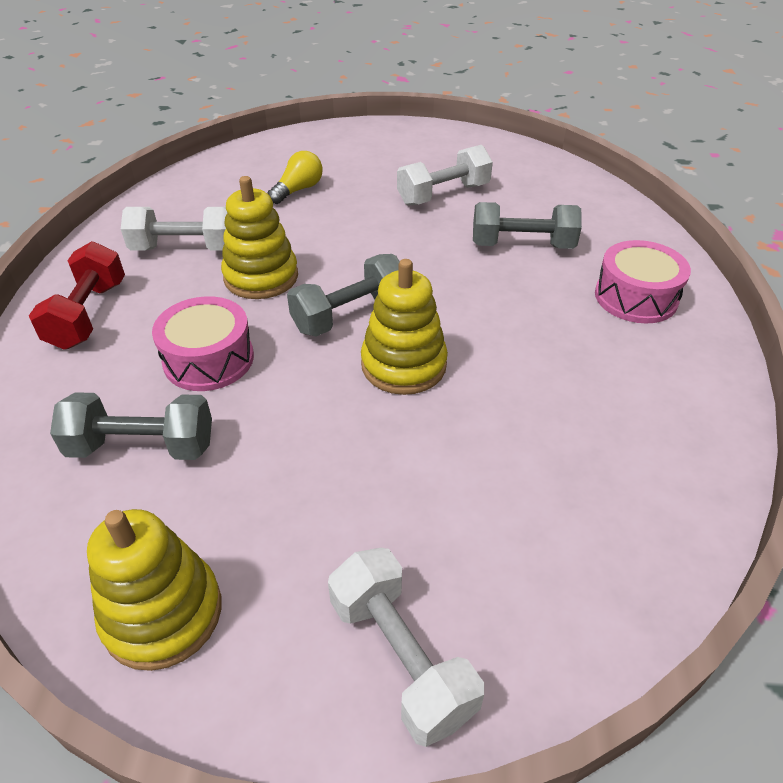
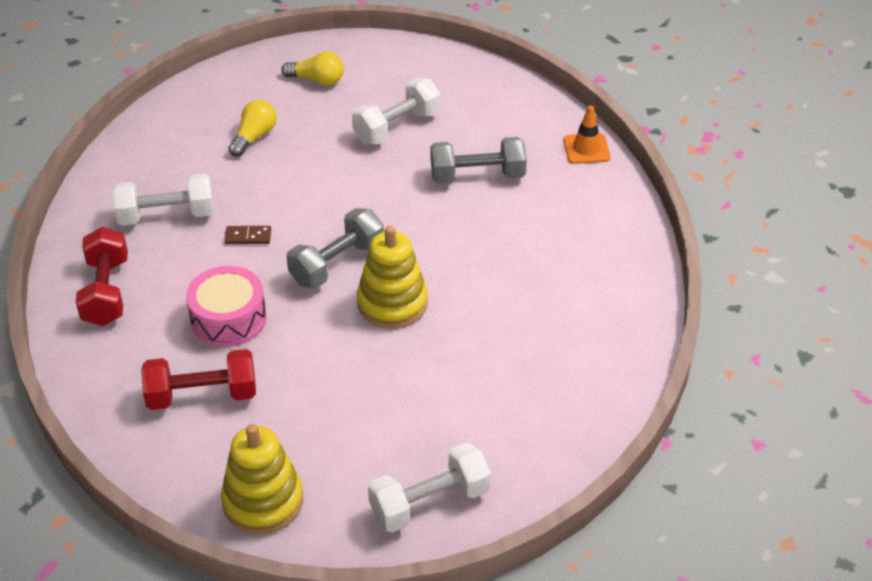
camera: 10 degrees left, 0 degrees up
grey dumbbell [50,392,212,460] -> red dumbbell [141,349,256,410]
yellow stacking toy [221,176,298,299] -> brown domino [225,226,271,244]
white dumbbell [328,548,484,747] -> white dumbbell turned 75 degrees counterclockwise [368,443,491,533]
pink drum [595,240,691,323] -> none
none -> yellow light bulb [281,52,344,86]
none -> orange traffic cone [563,106,611,164]

